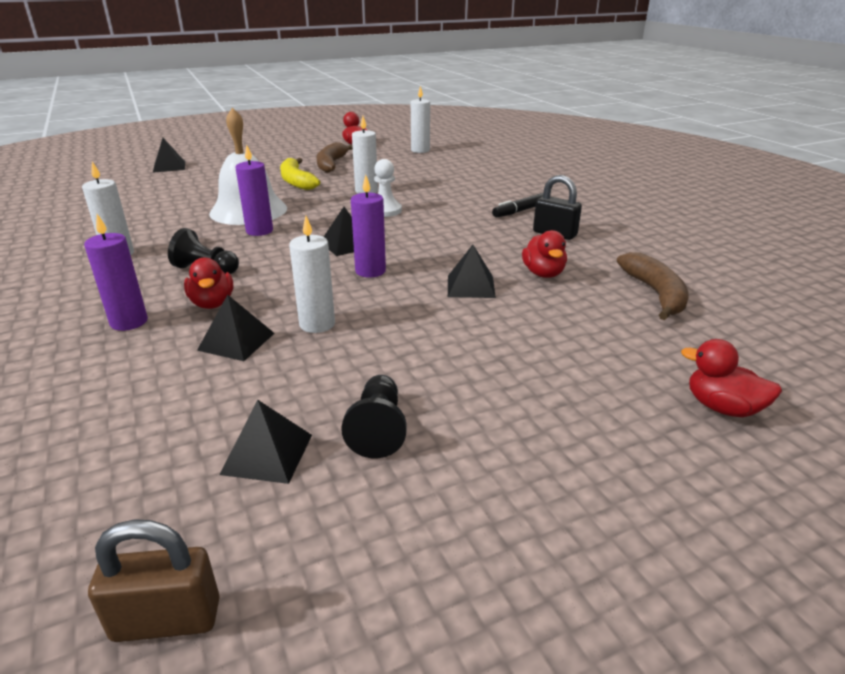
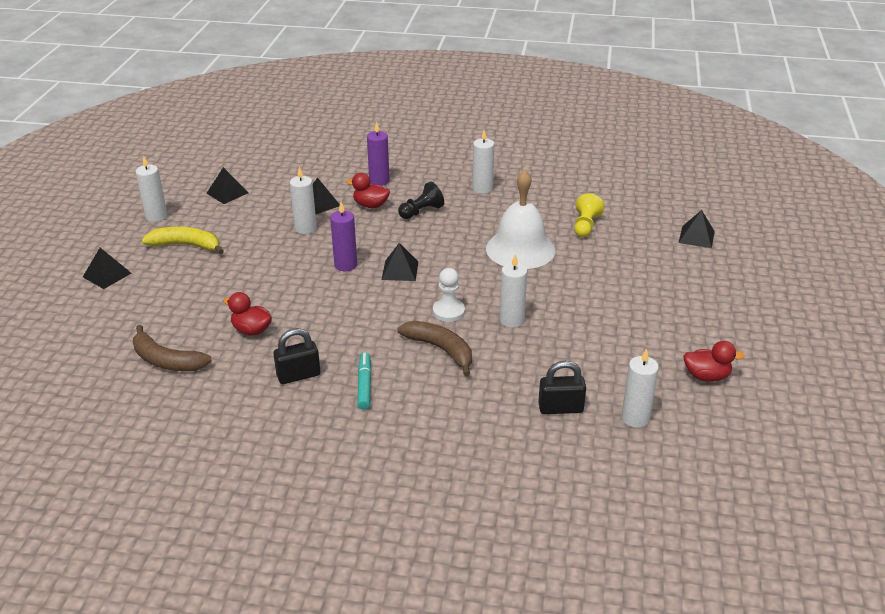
camera: 125 degrees right, 5 degrees up
brown padlock [88,519,220,642] -> none
purple candle [235,145,273,236] -> none
yellow banana [280,158,320,190] -> yellow banana moved to [141,227,224,254]
brown banana [317,142,353,173] -> brown banana moved to [398,321,472,376]
black pawn [341,375,407,458] -> none
black pyramid [448,245,496,298] -> black pyramid moved to [83,248,131,289]
black marker [492,193,543,217] -> turquoise marker [357,352,372,410]
red duck [681,339,782,417] -> none
none -> white candle [136,156,167,222]
none -> black padlock [538,361,586,414]
none -> yellow pawn [574,193,605,237]

